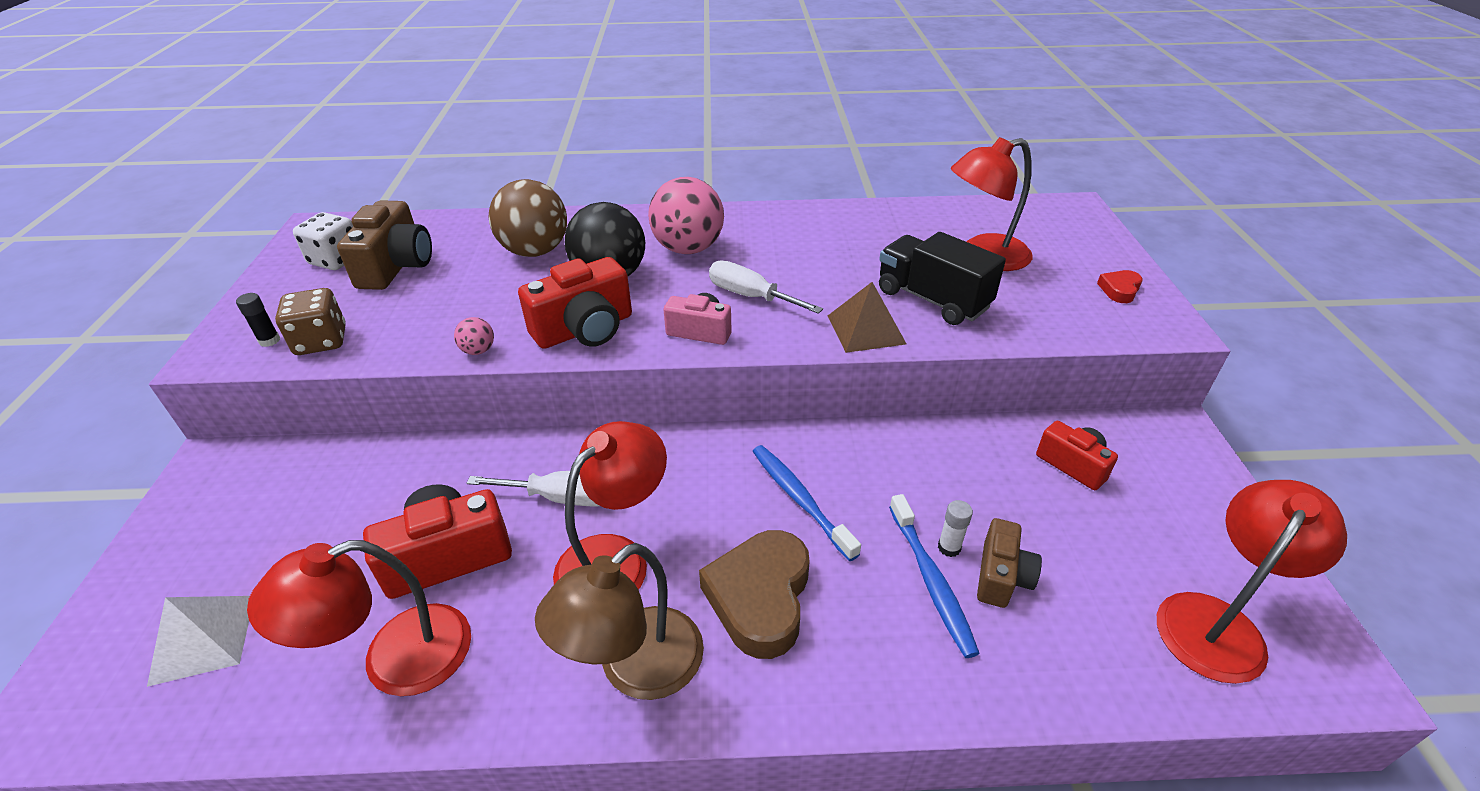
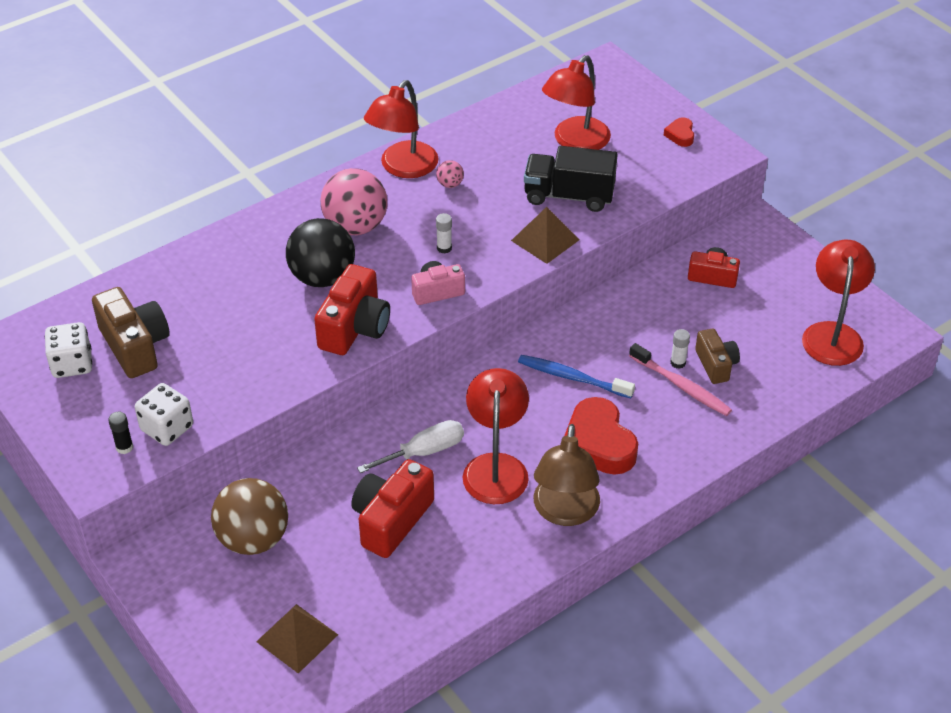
camera: 35 degrees left, 5 degrees up
white pyramid [147,596,250,687] -> brown pyramid [256,604,338,674]
red lamp [247,540,471,696] -> red lamp moved to [364,80,439,178]
brown dice [275,288,346,355] -> white dice [135,383,193,446]
pink ball [454,317,494,355] -> pink ball moved to [436,160,464,188]
brown ball [489,179,567,257] -> brown ball moved to [211,478,288,555]
brown heart [699,530,810,659] -> red heart [564,397,638,475]
white screwdriver [709,260,823,314] -> white glue stick [436,213,452,253]
blue toothbrush [889,494,980,658] -> pink toothbrush [629,343,732,416]

